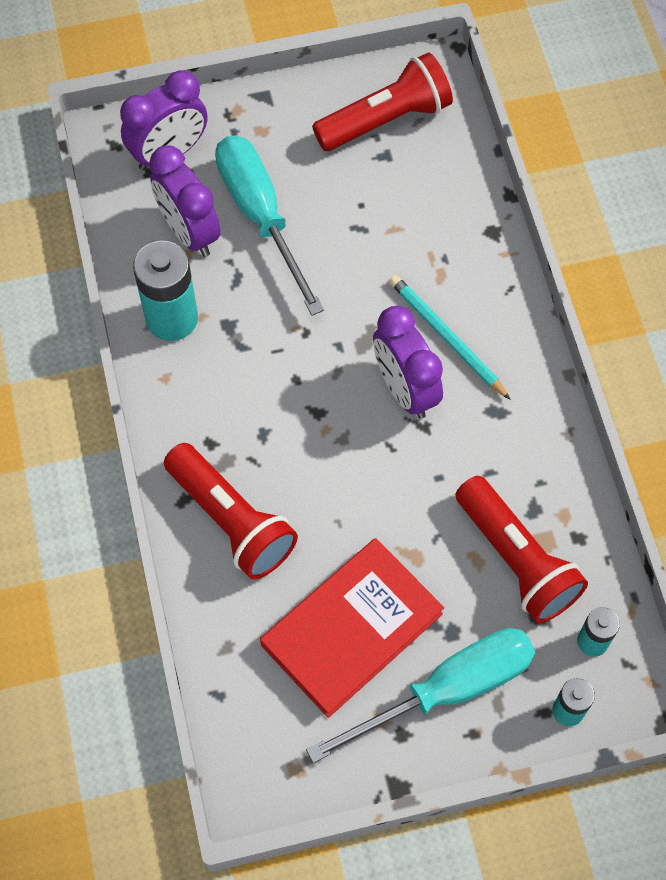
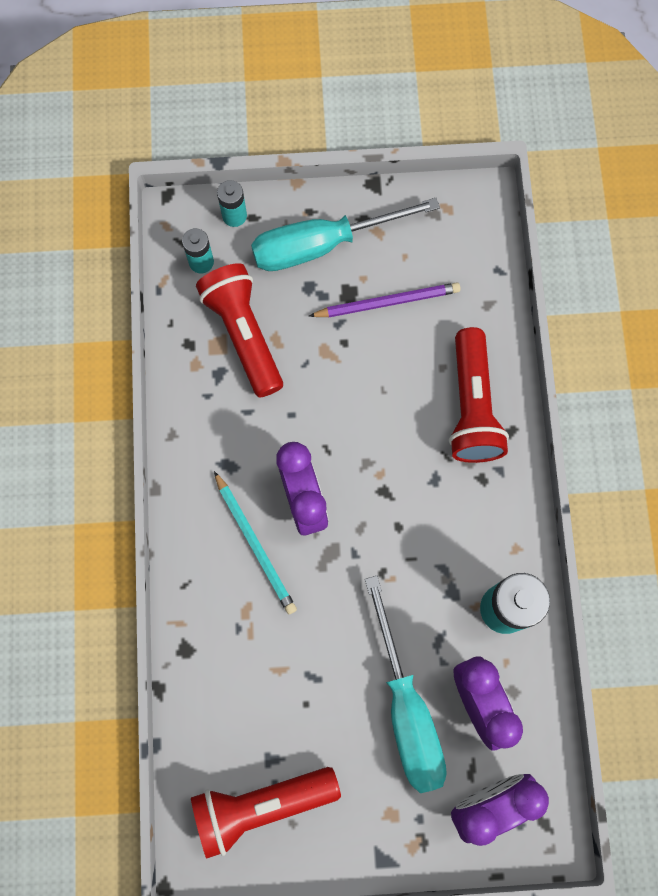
camera: 170 degrees left, 10 degrees up
red flashlight [164,443,298,579] -> red flashlight turned 150 degrees counterclockwise [449,327,509,463]
red book [260,538,444,718] -> purple pencil [309,283,461,317]

